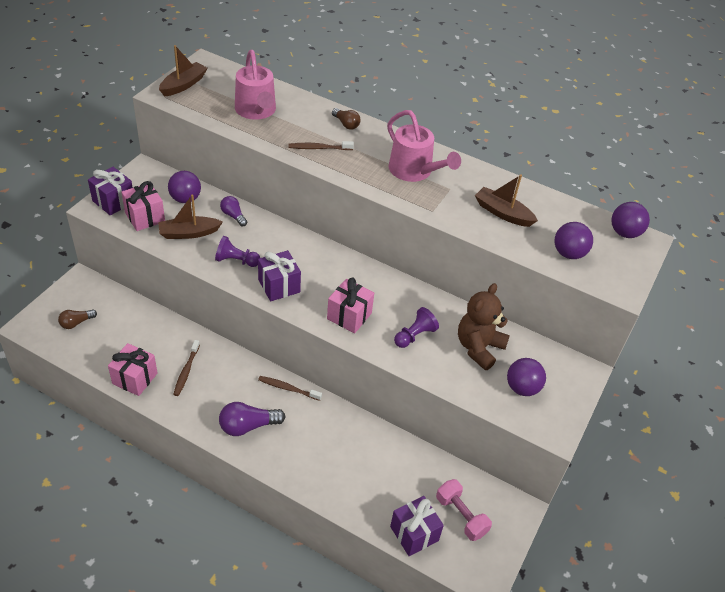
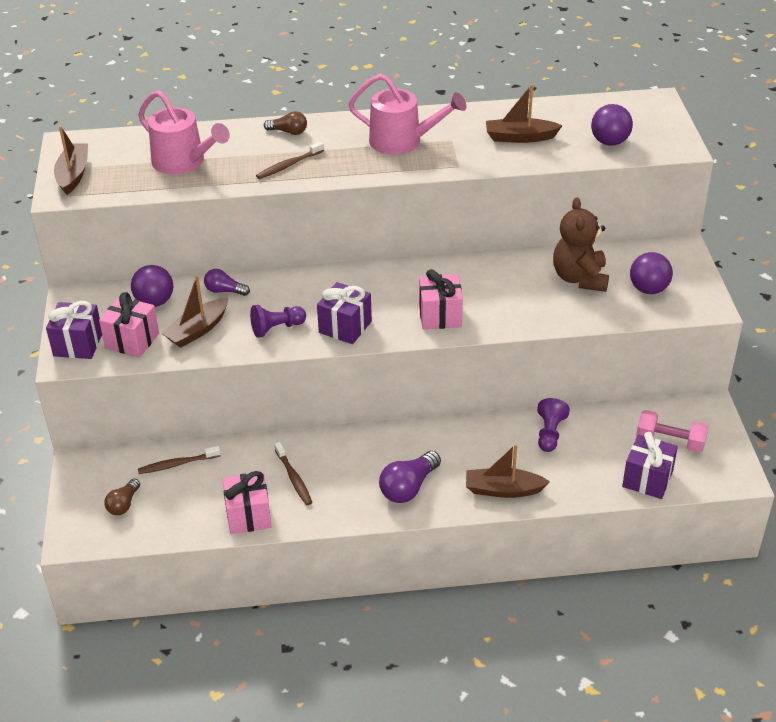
camera: 30 degrees left, 5 degrees down
brown toothbrush [258,376,322,401] -> brown toothbrush moved to [138,446,221,474]
purple pawn [394,307,439,348] -> purple pawn moved to [537,398,570,452]
purple ball [611,202,650,238] -> none
none -> brown boat [466,444,550,498]

